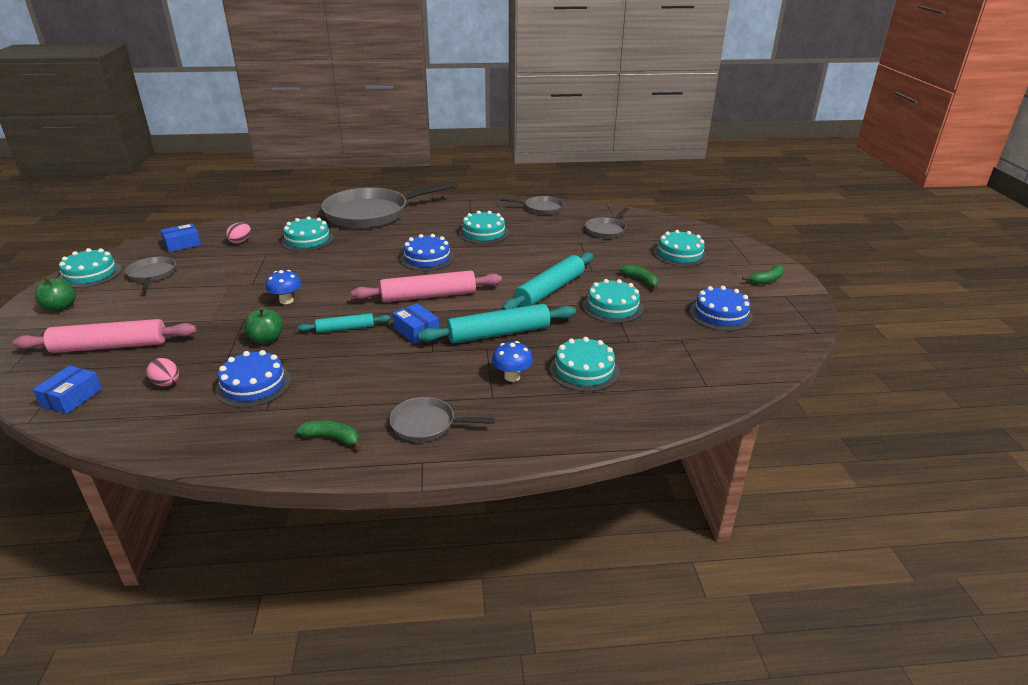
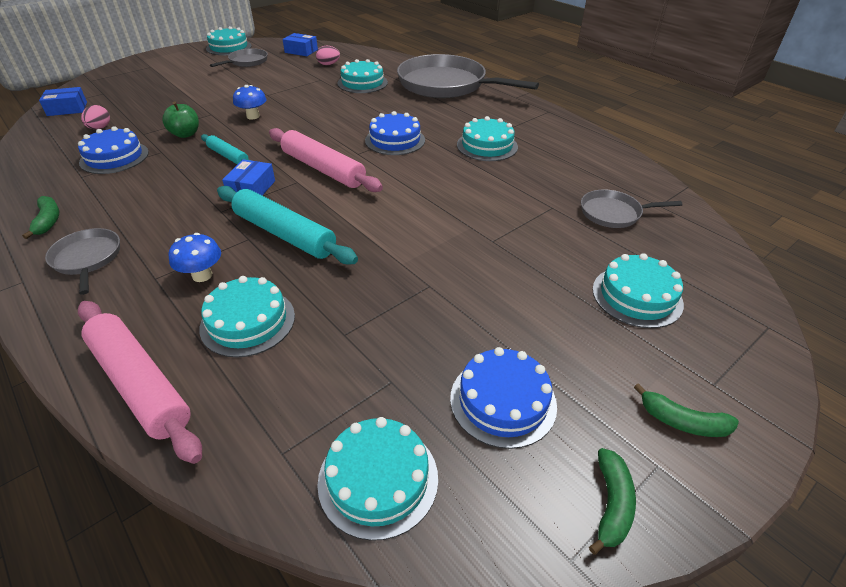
camera: 55 degrees right, 10 degrees up
pink rolling pin [12,319,197,353] -> pink rolling pin moved to [78,301,202,464]
green apple [35,277,76,312] -> none
grey pan [501,196,563,215] -> none
turquoise rolling pin [502,252,593,310] -> none
turquoise cake [582,279,643,323] -> turquoise cake moved to [317,417,438,541]
green banana [619,264,658,290] -> green banana moved to [589,448,636,555]

